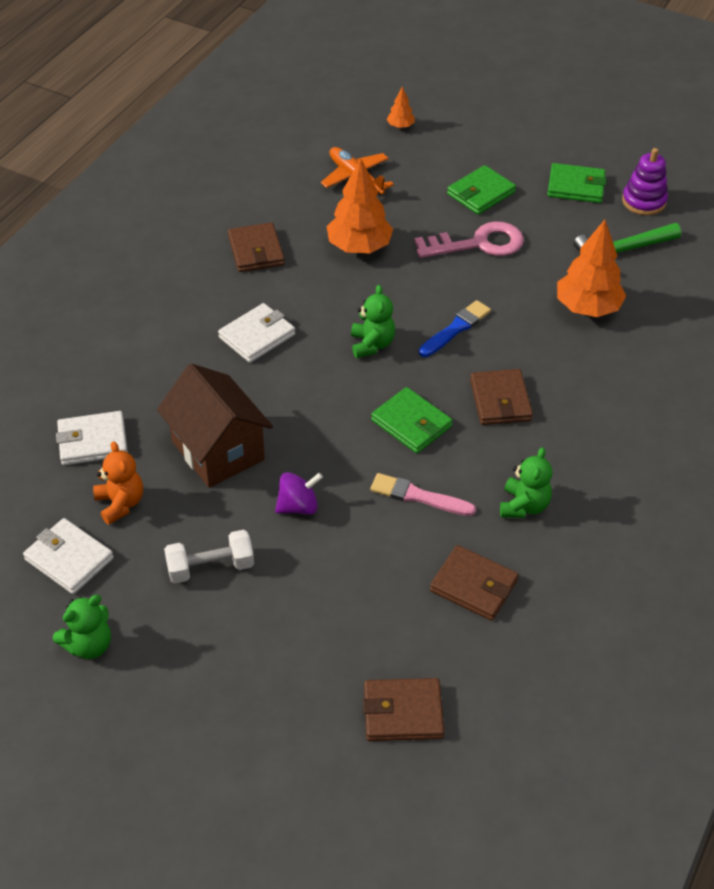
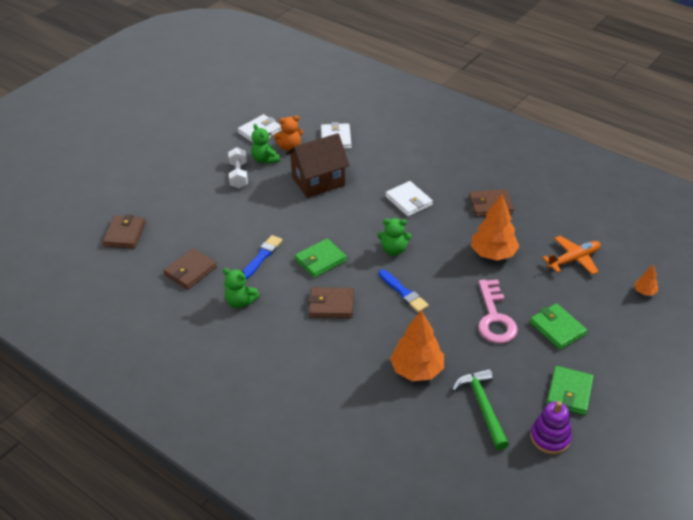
camera: 100 degrees right, 5 degrees down
green teddy bear [53,595,111,659] -> green teddy bear moved to [251,124,280,164]
purple spinning top [275,472,323,515] -> none
pink brush [370,473,476,516] -> blue brush [243,235,283,279]

